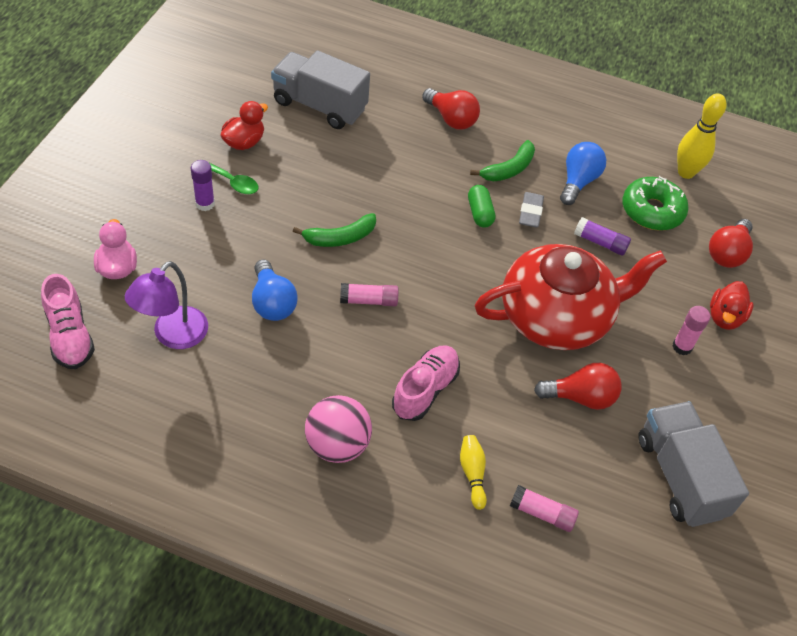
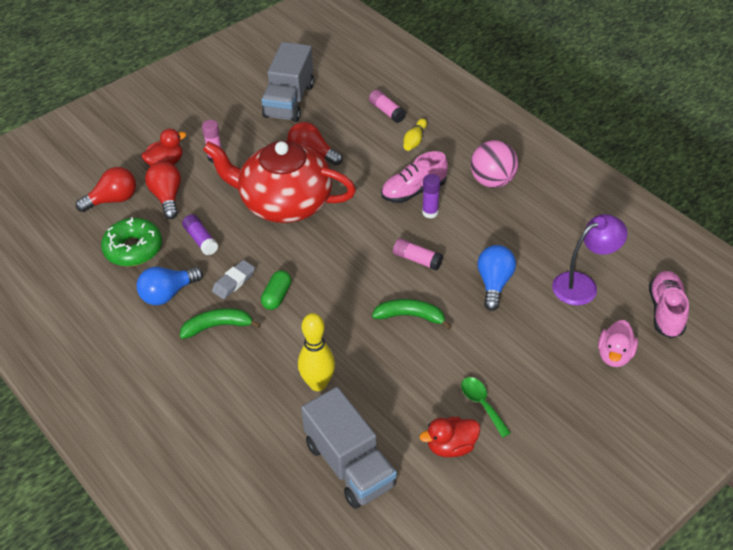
camera: 145 degrees left, 5 degrees down
purple glue stick [191,160,215,211] -> purple glue stick moved to [422,174,441,218]
red light bulb [422,88,480,130] -> red light bulb moved to [145,161,181,219]
yellow bowling pin [677,94,726,179] -> yellow bowling pin moved to [298,313,335,391]

